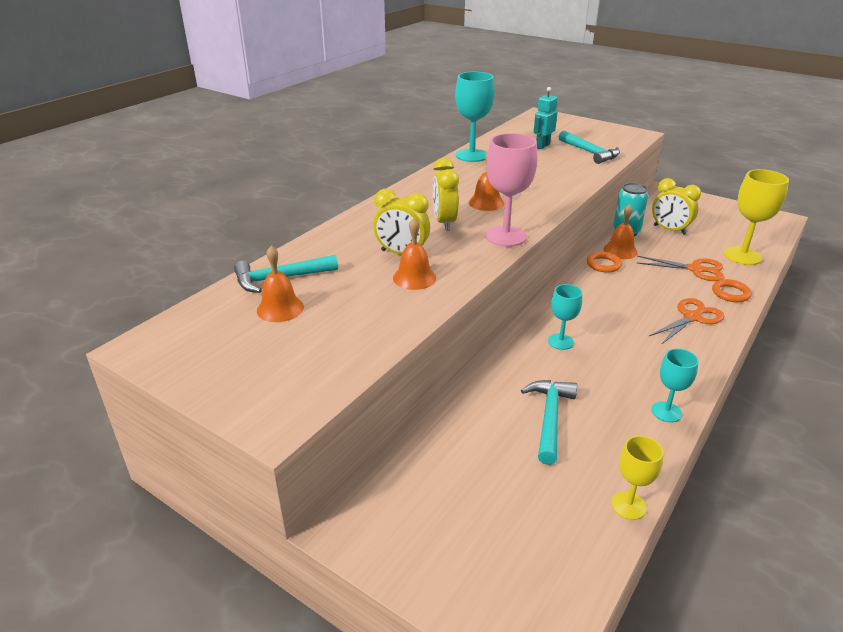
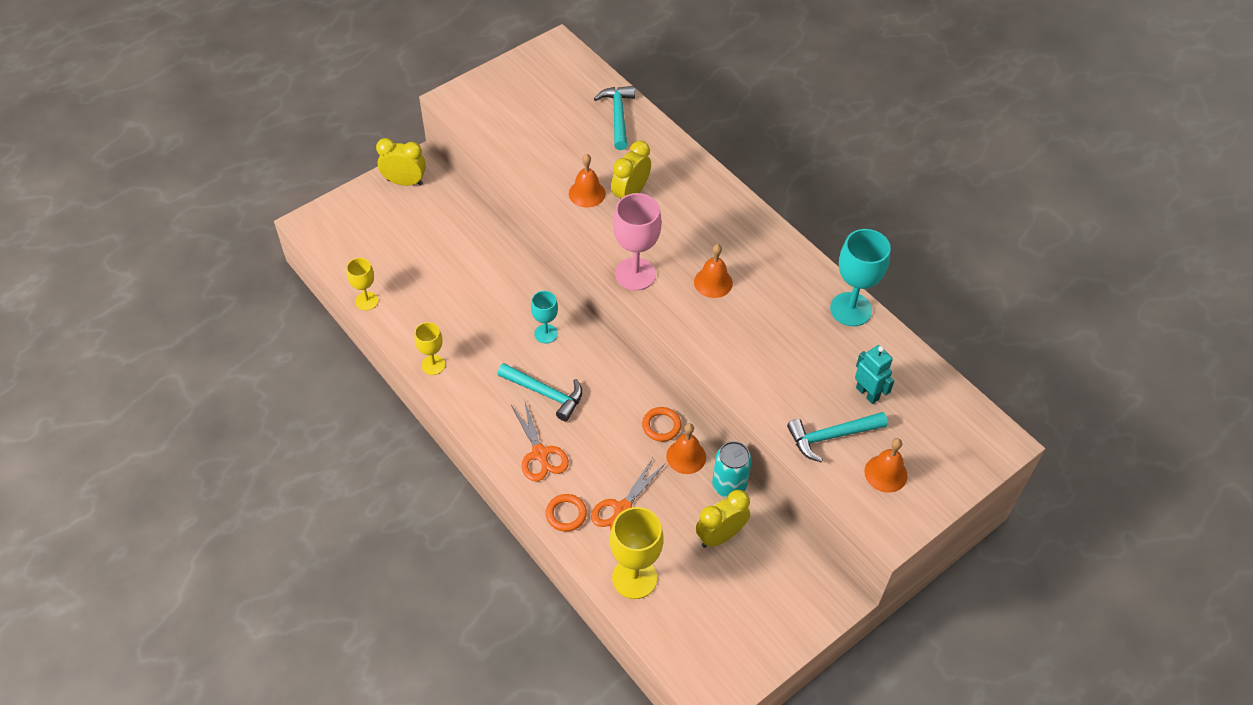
camera: 105 degrees right, 20 degrees up
orange bell [257,246,304,322] -> orange bell moved to [864,438,908,493]
yellow clock [433,158,459,231] -> yellow clock moved to [376,138,426,186]
turquoise hammer [521,380,577,465] -> turquoise hammer moved to [497,363,583,421]
turquoise goblet [651,349,699,422] -> yellow goblet [414,322,445,375]

